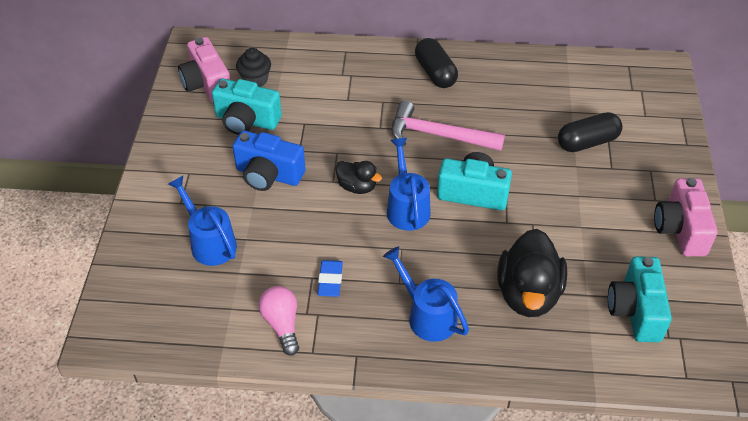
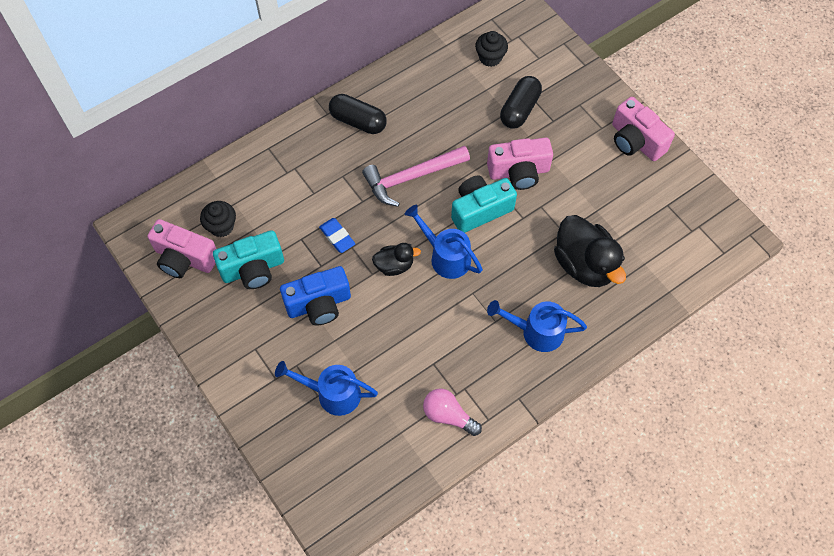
camera: 40 degrees left, 15 degrees up
blue eraser [318,260,343,297] -> blue eraser moved to [319,218,355,253]
turquoise camera [608,256,672,342] -> none
none -> black cupcake [475,31,508,67]
none -> pink camera [487,138,553,190]

